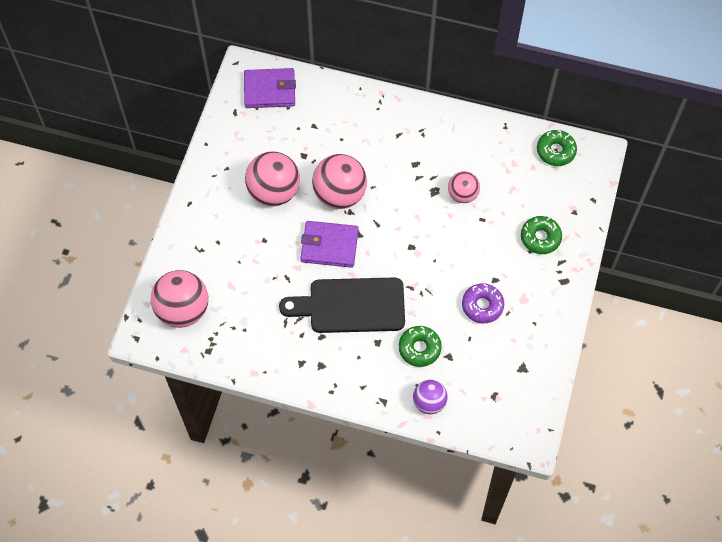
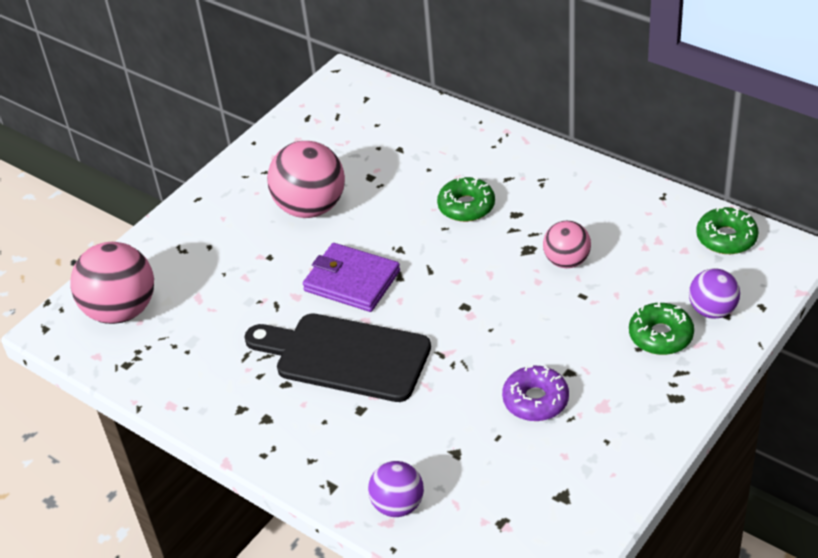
camera: 25 degrees right, 20 degrees down
purple wallet [244,68,296,108] -> none
pink ball [312,154,367,209] -> none
green donut [399,326,442,367] -> green donut moved to [437,176,495,222]
none -> purple ball [689,268,740,319]

